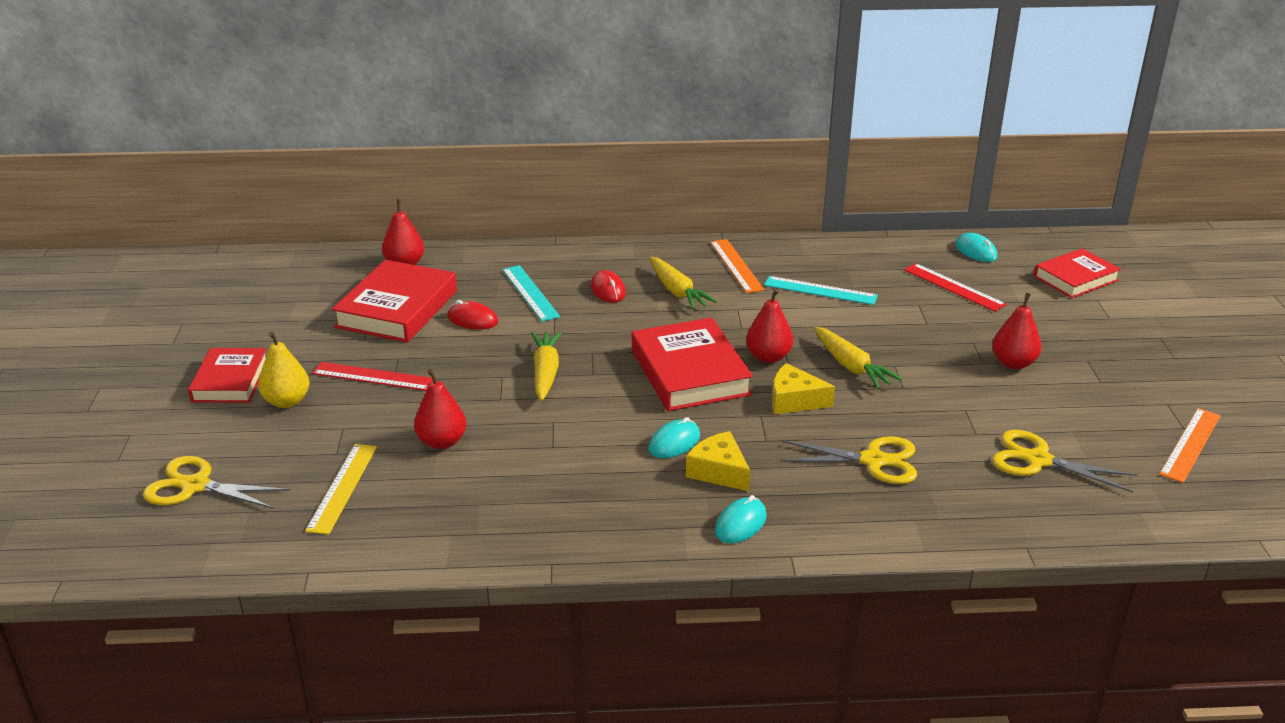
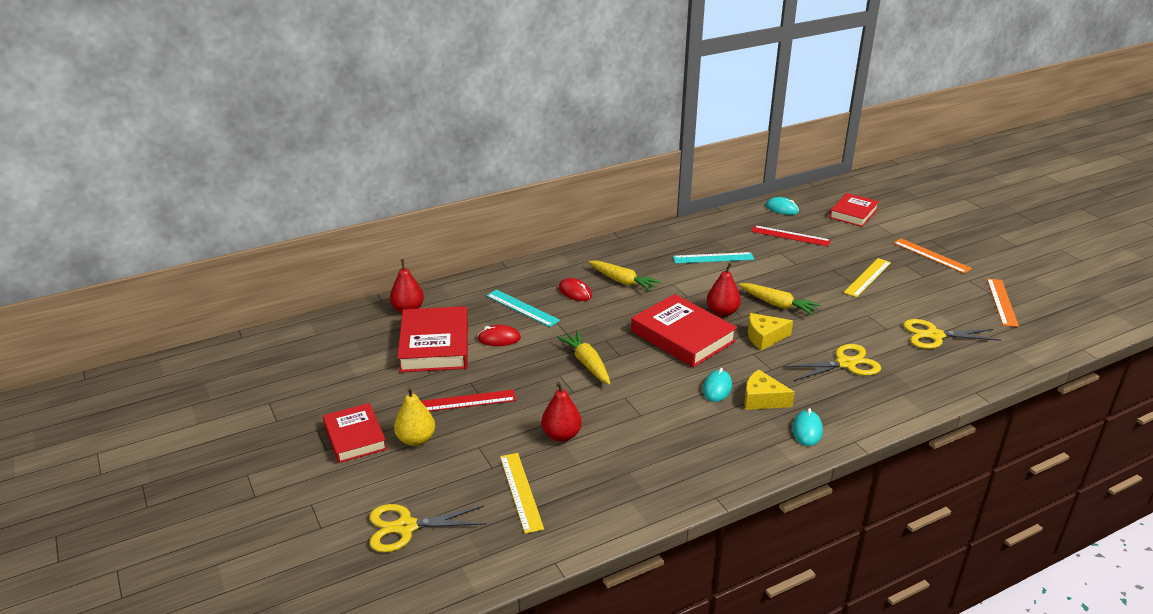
camera: 25 degrees left, 0 degrees up
orange ruler [710,239,765,293] -> orange ruler moved to [894,238,972,274]
red pear [992,292,1042,369] -> yellow ruler [844,258,891,297]

